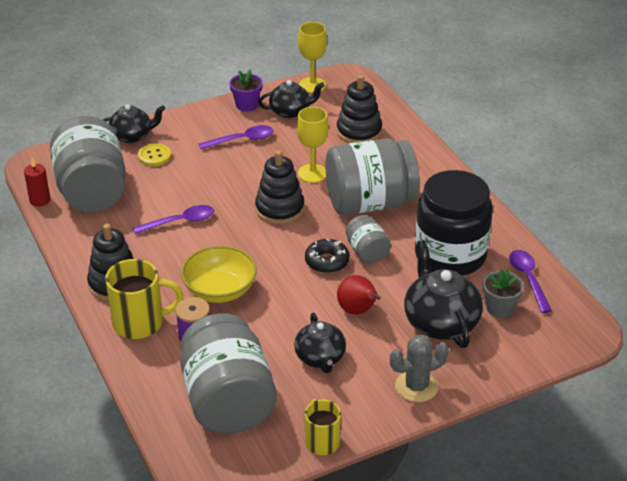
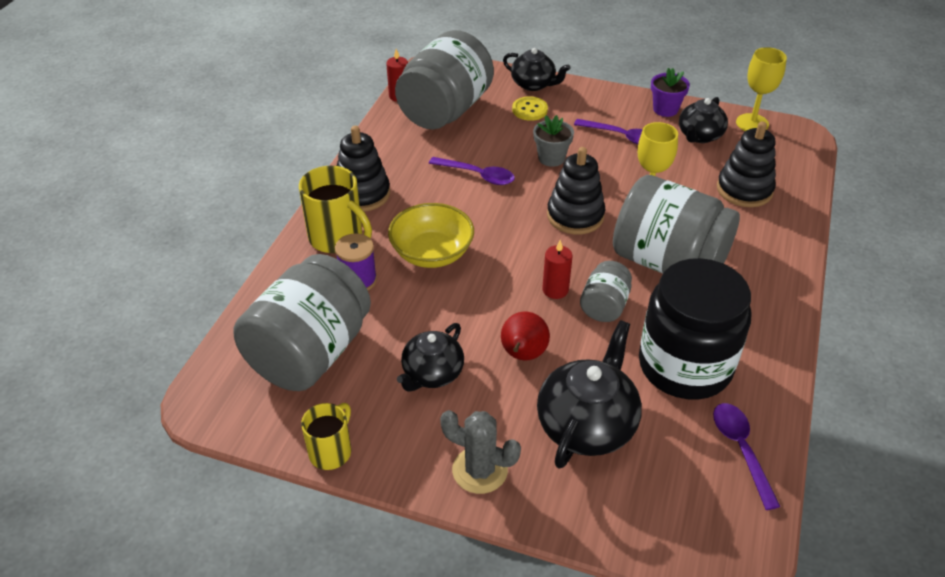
camera: 45 degrees right, 5 degrees up
black teapot [258,80,324,118] -> black teapot turned 90 degrees clockwise [679,97,728,143]
black donut [305,239,350,273] -> red candle [542,240,572,299]
grey flower pot [483,269,524,318] -> grey flower pot moved to [533,115,574,167]
purple spoon [509,250,552,313] -> purple spoon turned 45 degrees counterclockwise [713,403,780,510]

